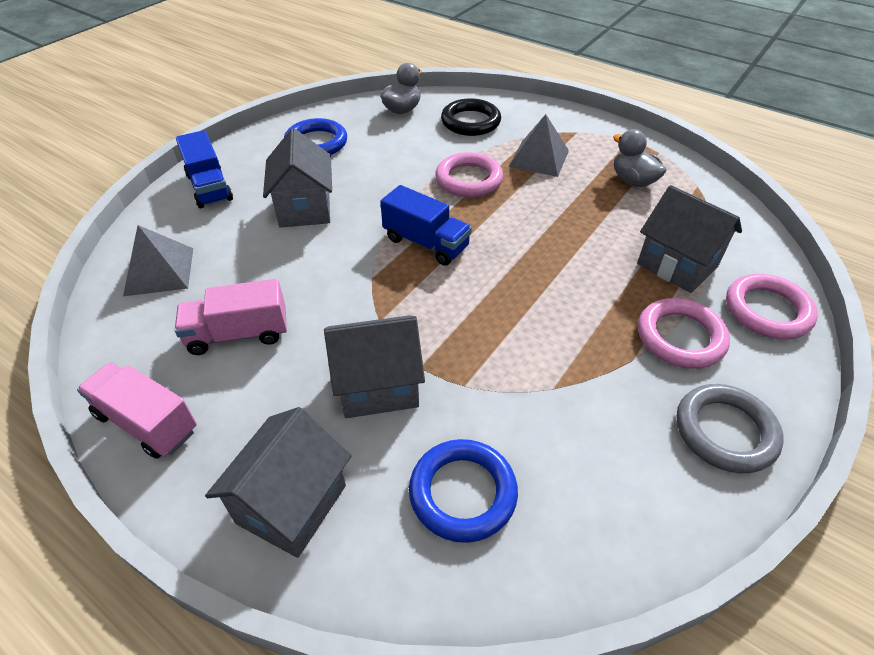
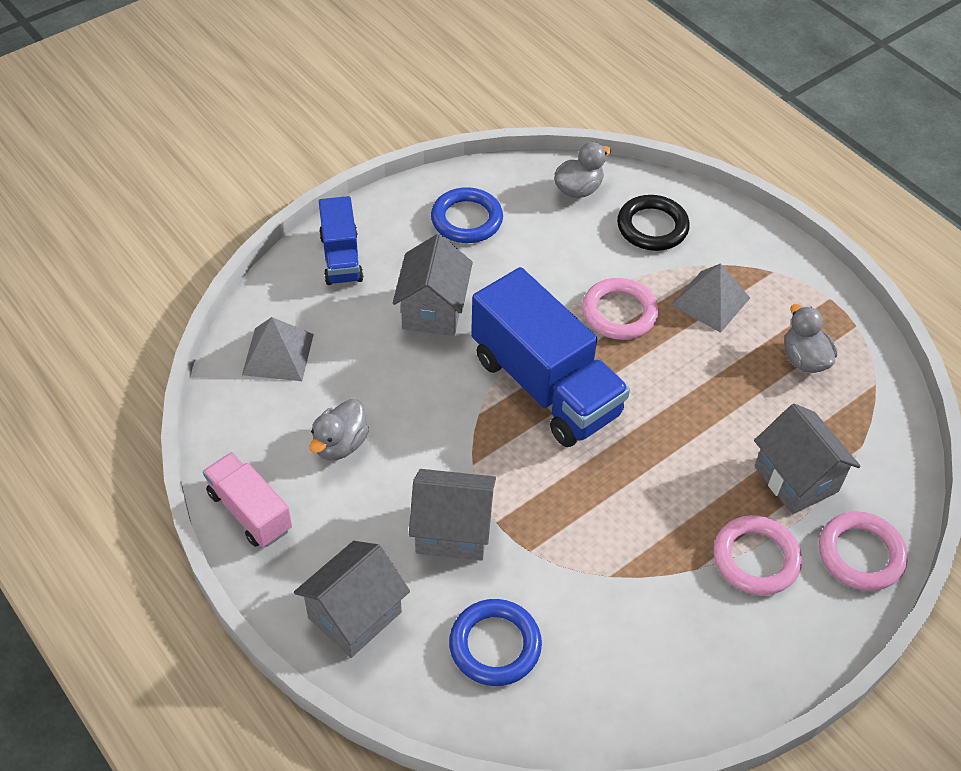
camera: 15 degrees right, 5 degrees up
pink truck [175,279,287,355] -> grey duck [309,399,369,461]
blue truck [380,185,472,266] -> blue truck [471,267,630,447], size x1.83
grey ring [677,384,784,473] -> none

